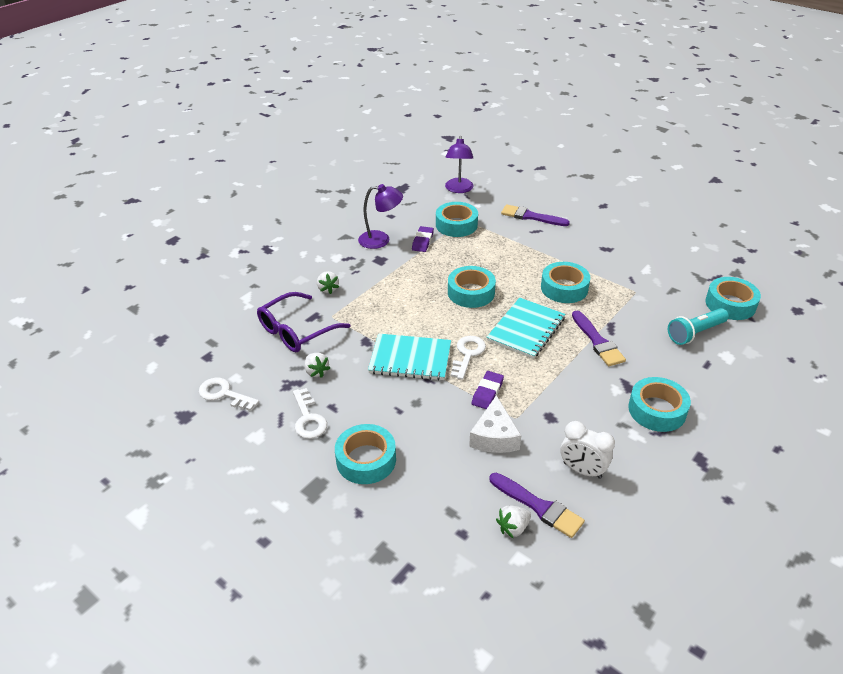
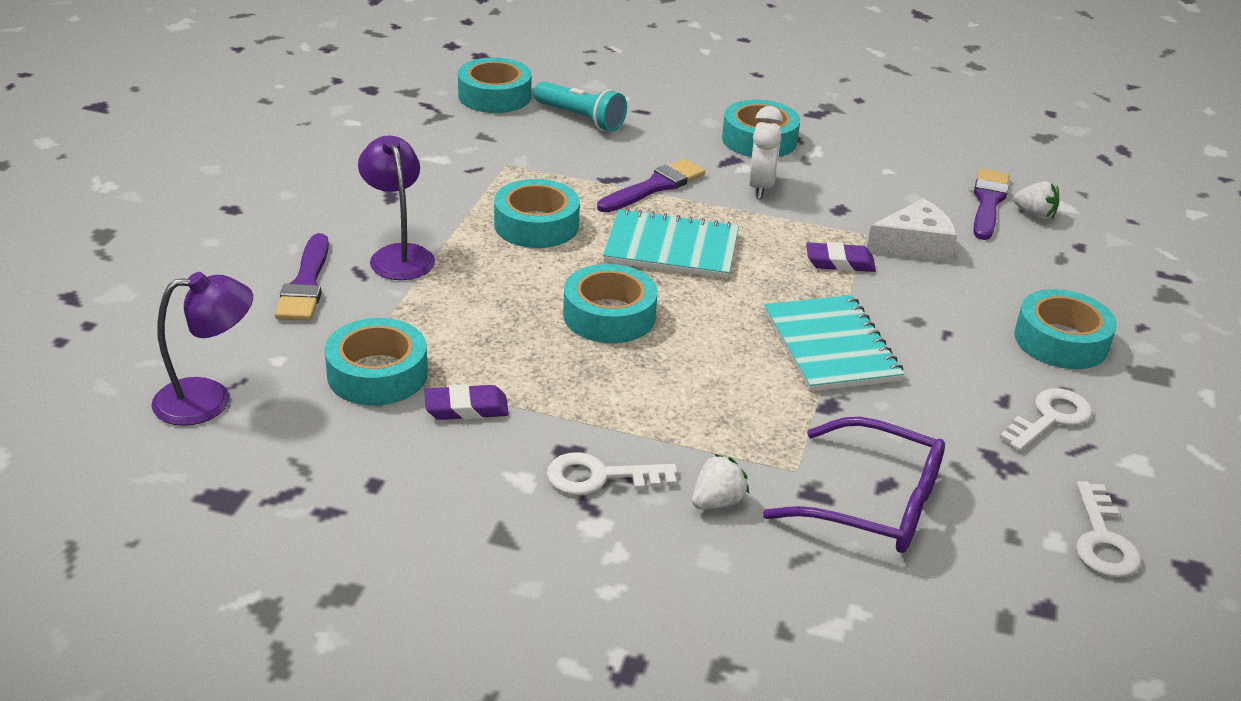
camera: 115 degrees left, 5 degrees down
white strawberry [304,353,330,378] -> none
purple lamp [358,184,403,249] -> purple lamp moved to [358,136,435,280]
white key [451,336,486,380] -> white key moved to [547,452,678,495]
white clock [560,421,615,479] -> white clock moved to [749,106,783,199]

